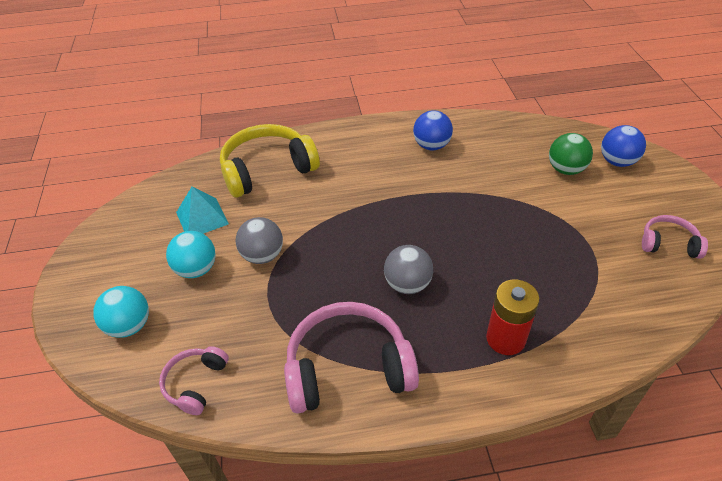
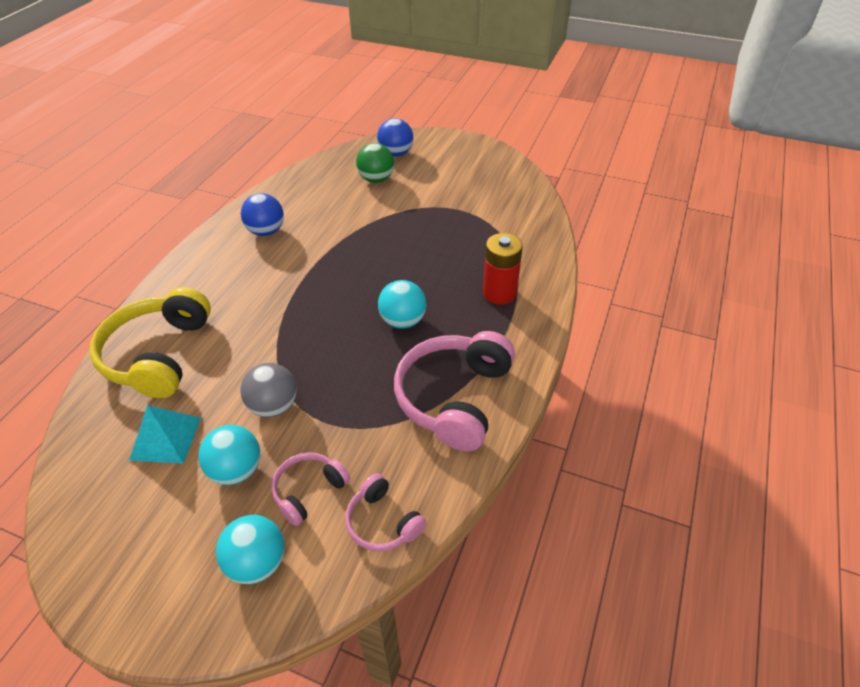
camera: 60 degrees left, 0 degrees up
grey ball [384,245,433,294] -> turquoise ball [378,280,426,329]
pink headphones [642,215,708,259] -> pink headphones moved to [271,452,350,526]

